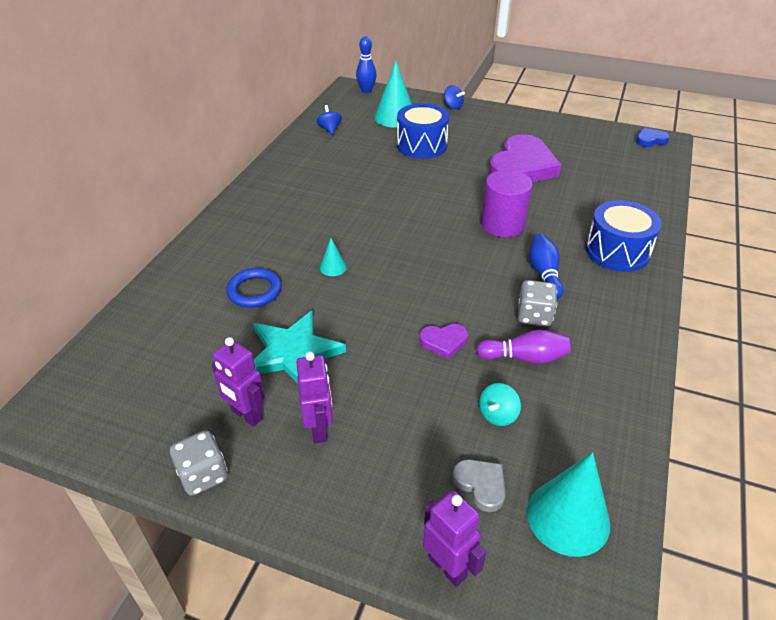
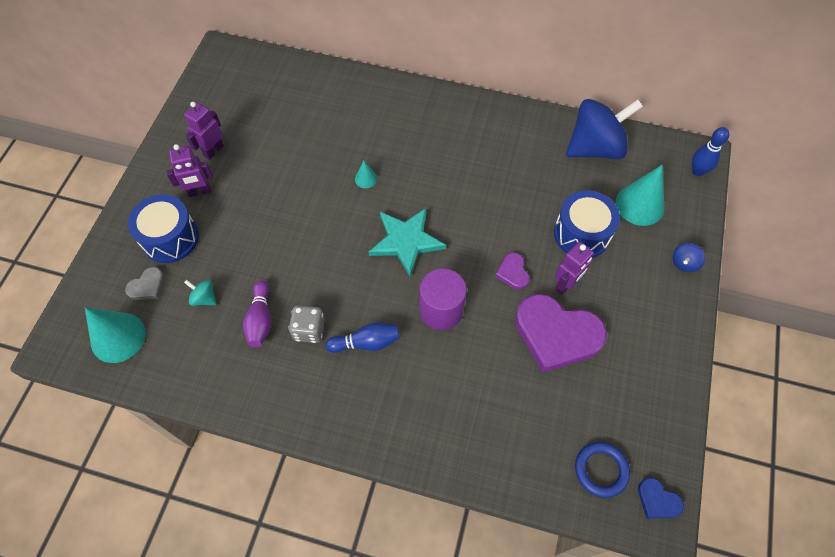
camera: 85 degrees right, 20 degrees up
grey dice [170,430,228,496] -> none
blue ring [226,268,282,308] -> blue ring moved to [575,442,630,498]
turquoise star [253,311,346,383] -> turquoise star moved to [368,208,446,277]
blue spinning top [317,105,342,135] -> blue spinning top [566,99,643,159], size x2.49
purple heart [419,324,468,359] -> purple heart moved to [495,253,530,290]
purple robot [423,490,486,587] -> purple robot moved to [555,241,594,295]
blue drum [586,200,662,272] -> blue drum moved to [128,195,199,263]
blue heart [636,128,670,147] -> blue heart turned 150 degrees clockwise [638,478,684,519]

